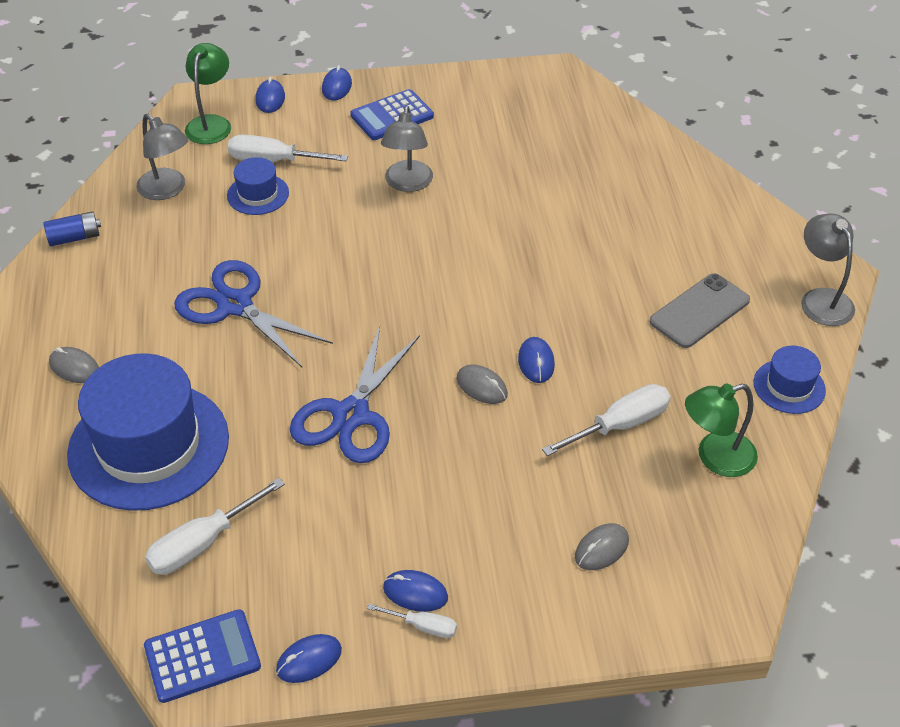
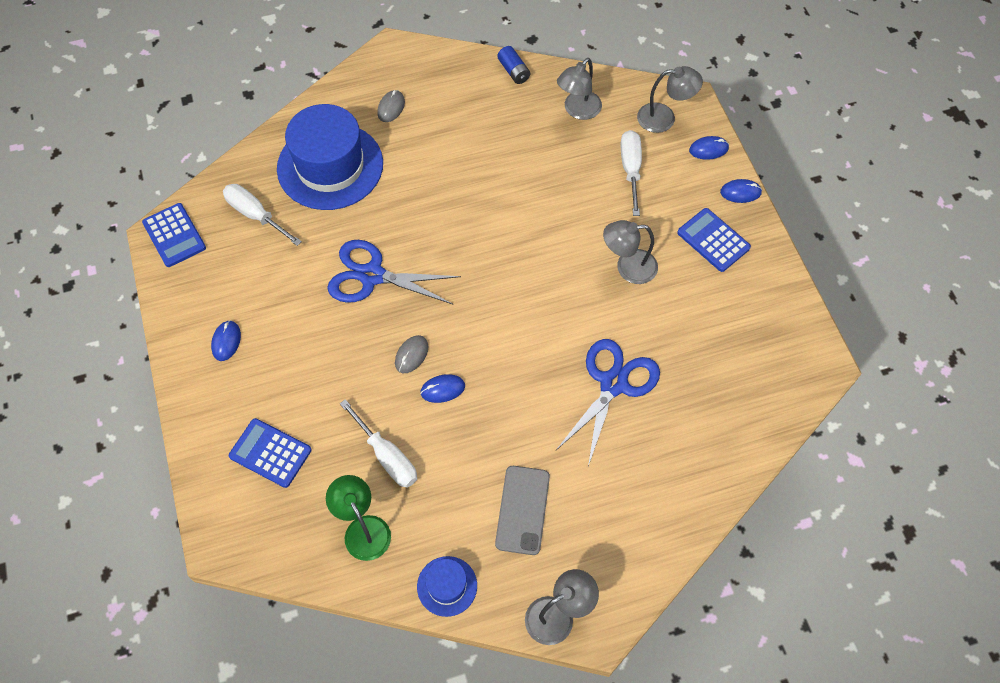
camera: 80 degrees right, 15 degrees up
blue scissors [174,260,333,367] -> blue scissors moved to [556,339,660,466]
green lamp [185,43,231,144] -> grey lamp [637,66,703,133]
blue hat [227,157,289,215] -> none
blue mouse [276,634,342,683] -> none
white screwdriver [367,603,457,638] -> none
grey mouse [575,523,629,570] -> blue calculator [229,418,311,488]
grey phone [650,273,750,348] -> grey phone turned 60 degrees clockwise [495,466,550,555]

